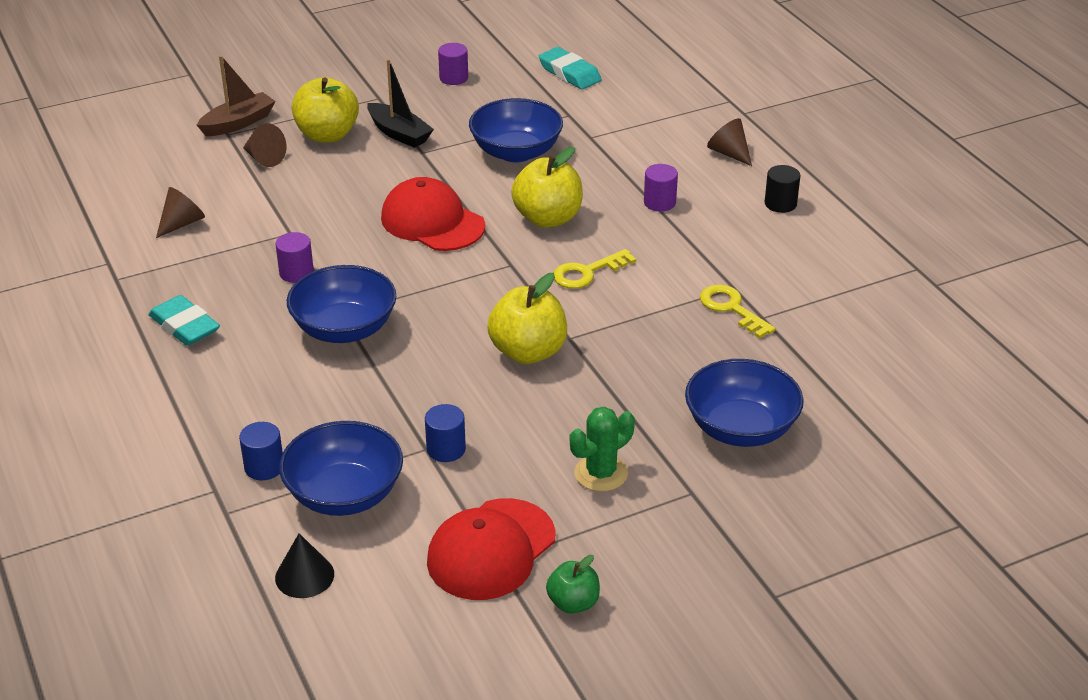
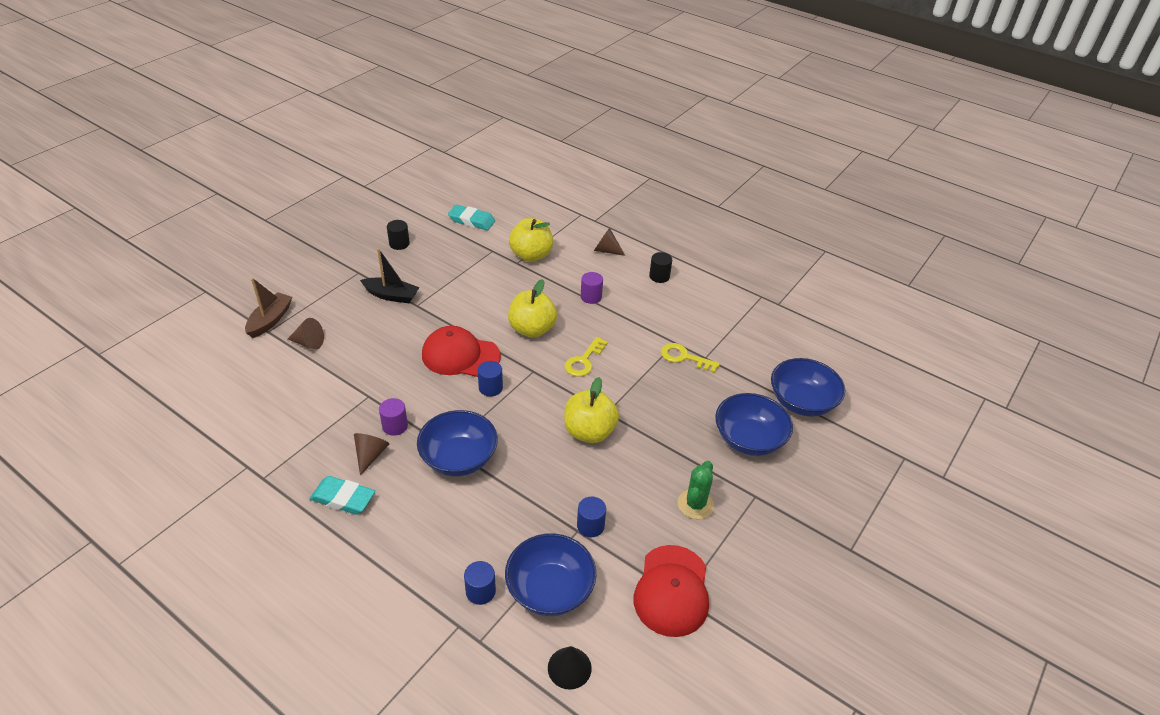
camera: 30 degrees left, 5 degrees up
brown cone [156,187,205,238] -> brown cone moved to [354,433,389,476]
yellow apple [292,77,359,143] -> yellow apple moved to [509,218,553,262]
purple cylinder [438,43,468,85] -> black cylinder [387,220,410,250]
blue bowl [469,98,563,162] -> blue bowl moved to [771,358,845,417]
green apple [546,555,600,614] -> none
none -> blue cylinder [478,361,503,396]

